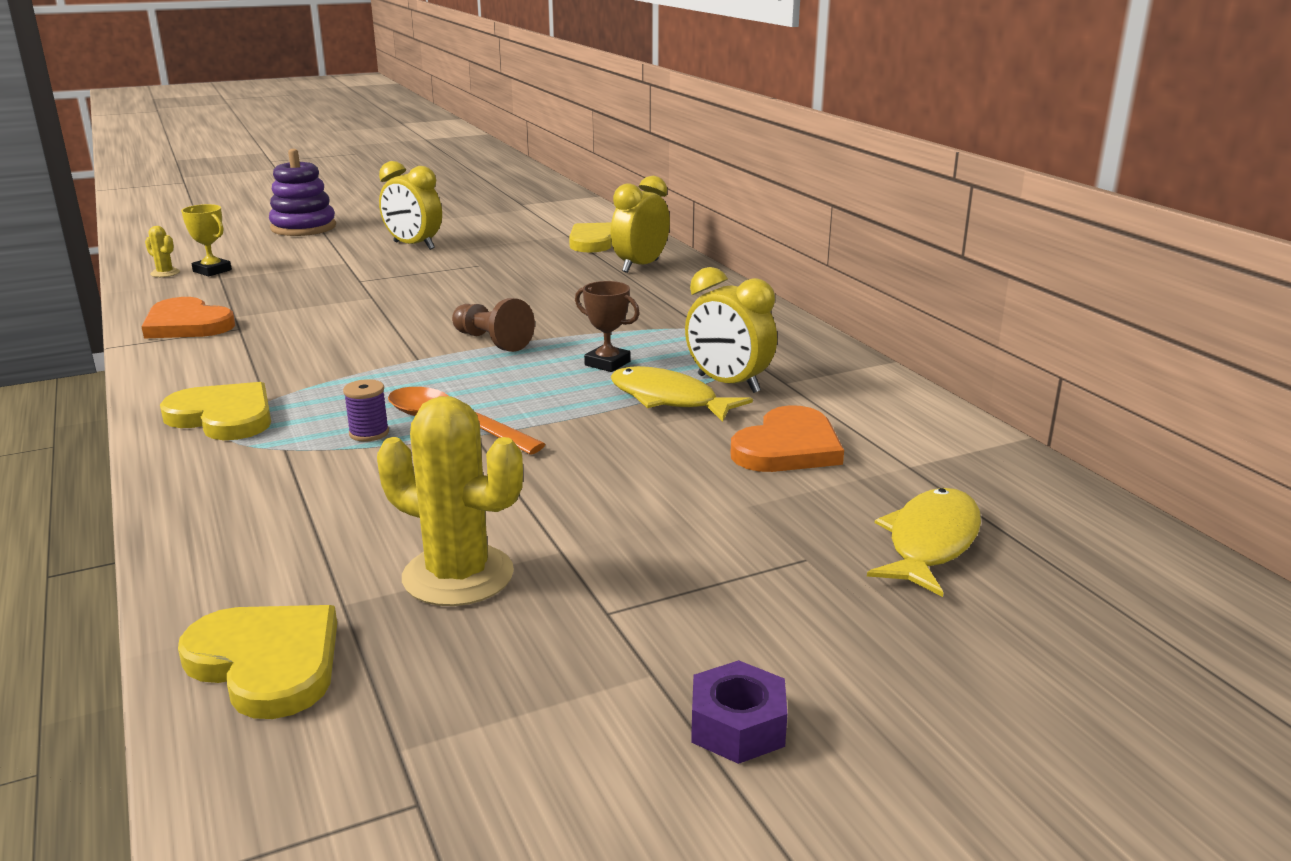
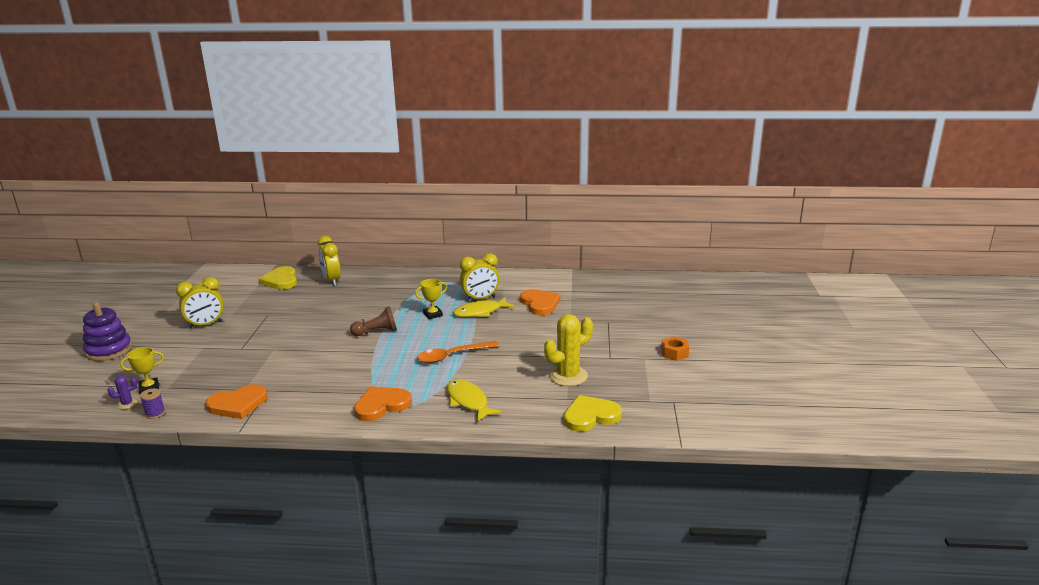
camera: 60 degrees left, 0 degrees up
yellow cactus [145,226,180,277] -> purple cactus [108,376,137,409]
yellow heart [160,382,271,440] -> orange heart [354,386,412,421]
purple spool [343,379,389,442] -> purple spool moved to [140,388,165,419]
brown trophy [575,281,640,372] -> yellow trophy [415,279,447,319]
purple nut [691,660,787,764] -> orange nut [661,336,689,361]
yellow fish [867,488,981,597] -> yellow fish moved to [447,379,502,422]

